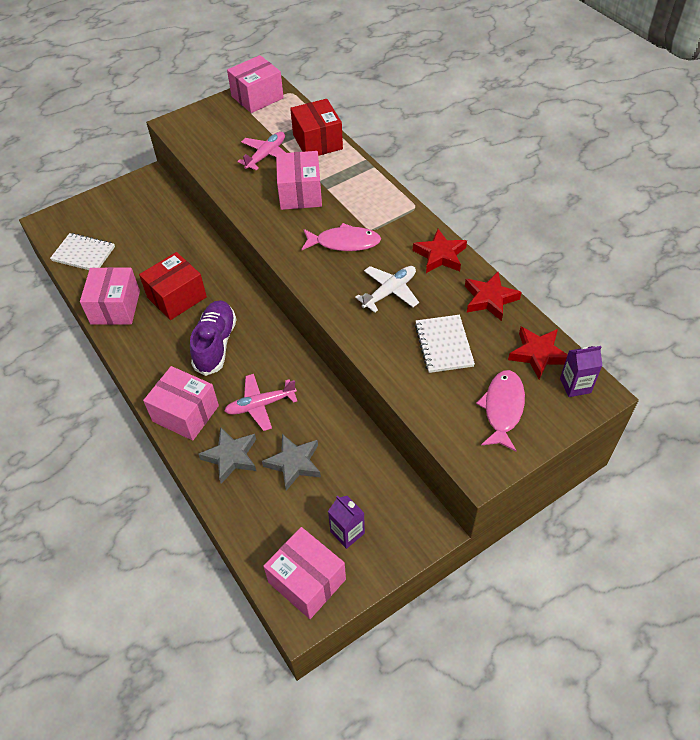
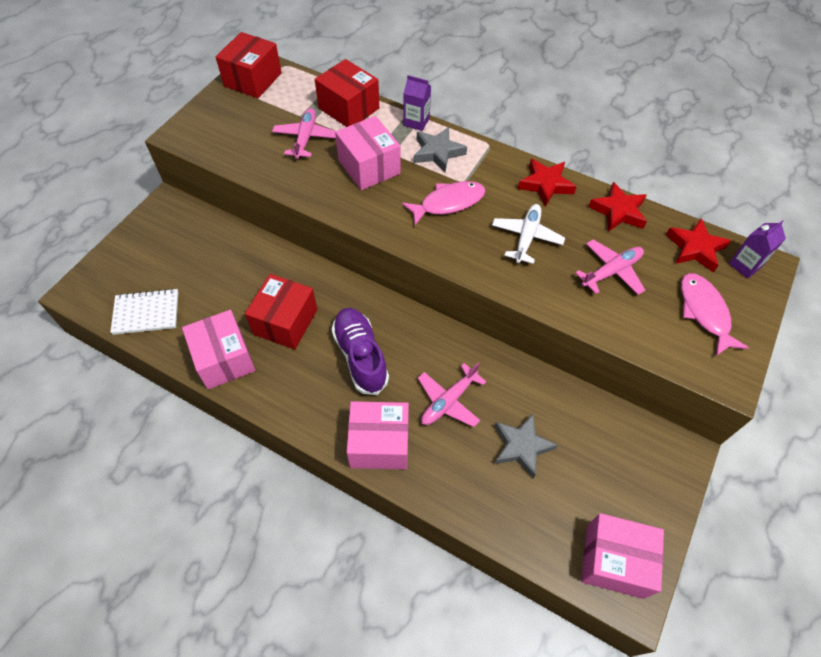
camera: 30 degrees left, 5 degrees up
grey star [198,427,256,484] -> grey star moved to [414,127,467,172]
pink box [227,55,284,113] -> red box [216,32,282,98]
purple carton [328,496,365,549] -> purple carton moved to [404,75,431,131]
white notebook [415,315,475,373] -> pink plane [575,240,645,295]

